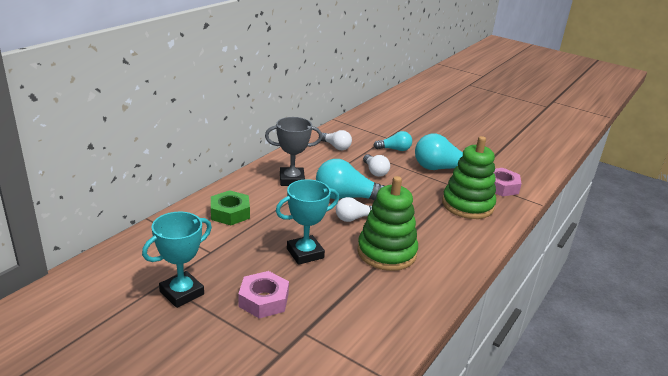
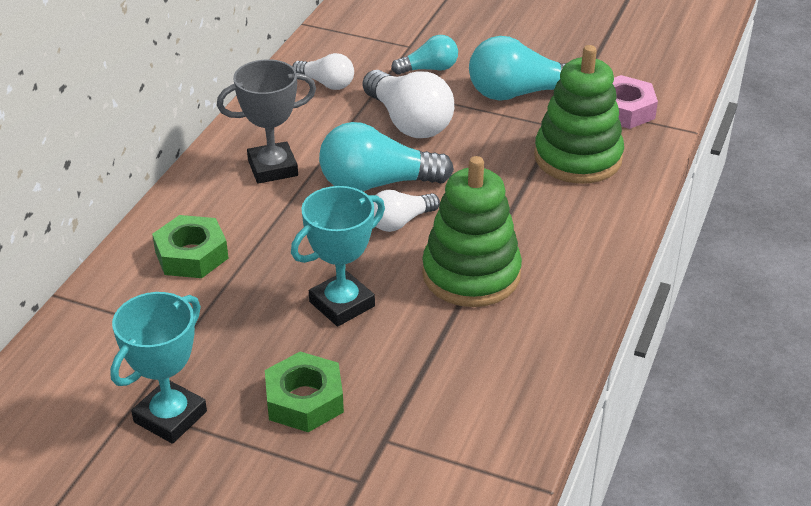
camera: 10 degrees left, 10 degrees up
pink nut [238,271,289,318] -> green nut [265,352,344,432]
white light bulb [363,154,390,177] -> white light bulb [363,70,454,138], size x1.73

